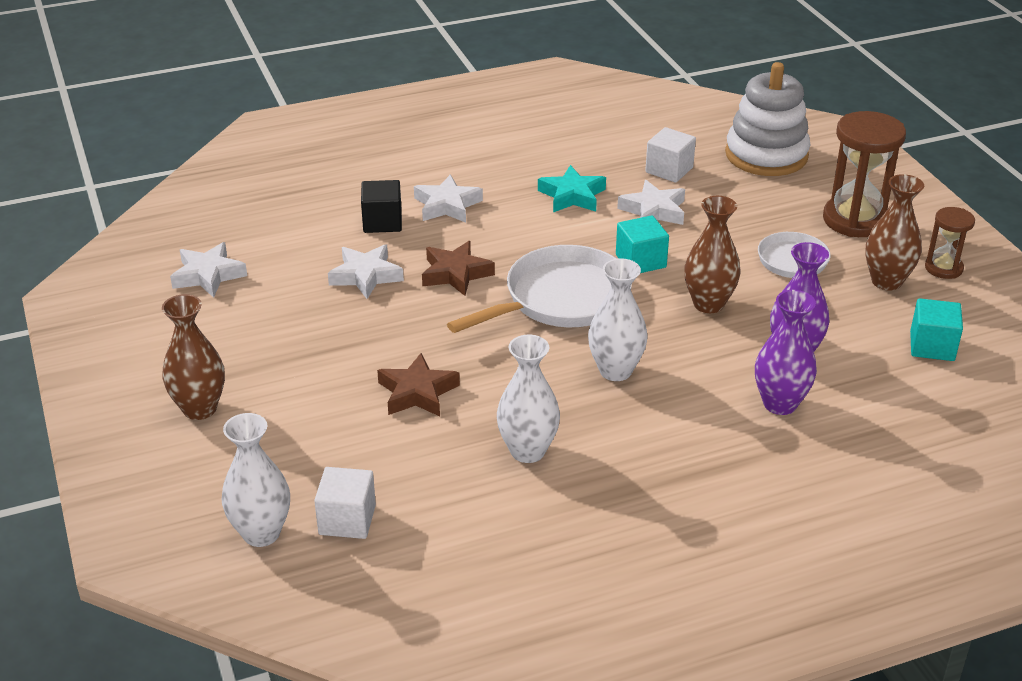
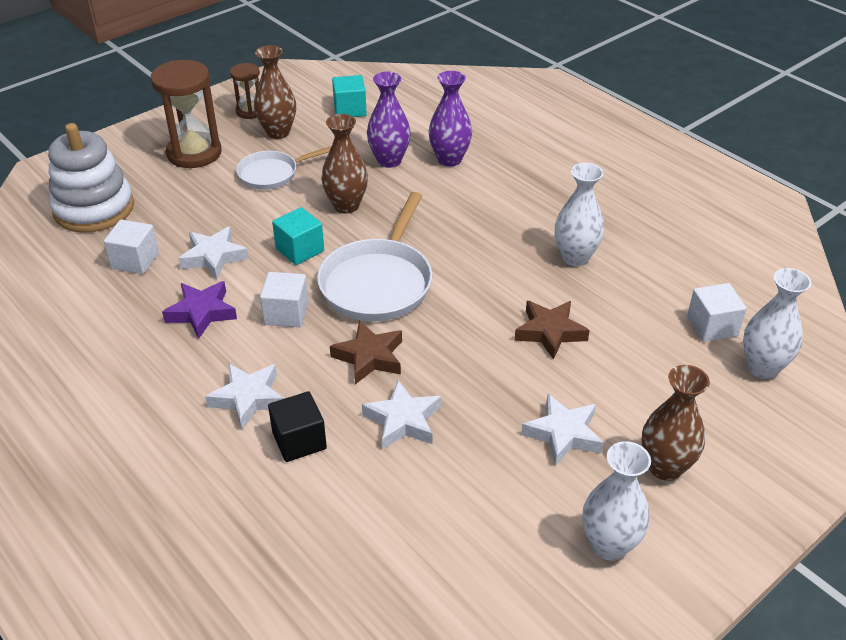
camera: 110 degrees left, 5 degrees up
white star [170,242,247,298] -> white star moved to [521,394,603,466]
white pan [447,245,632,333] -> white pan turned 105 degrees counterclockwise [317,192,432,321]
turquoise star [538,165,606,212] -> purple star [162,281,237,339]
white vase [588,258,648,381] -> white vase moved to [582,441,651,560]
none -> white cube [260,272,309,327]

